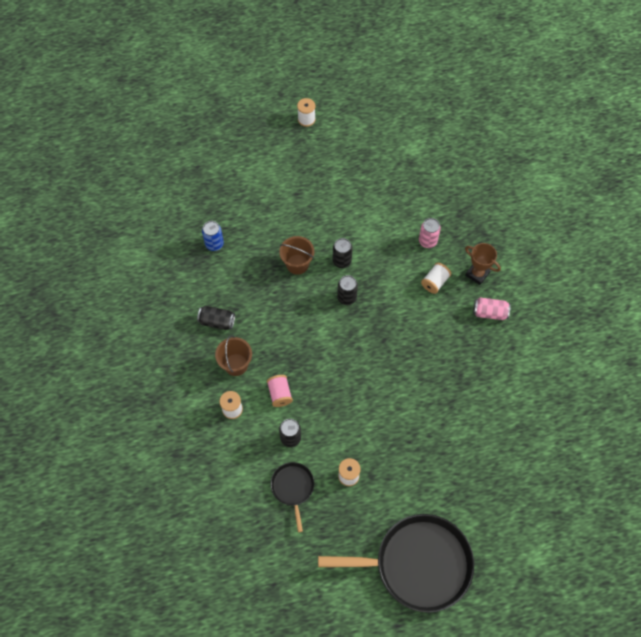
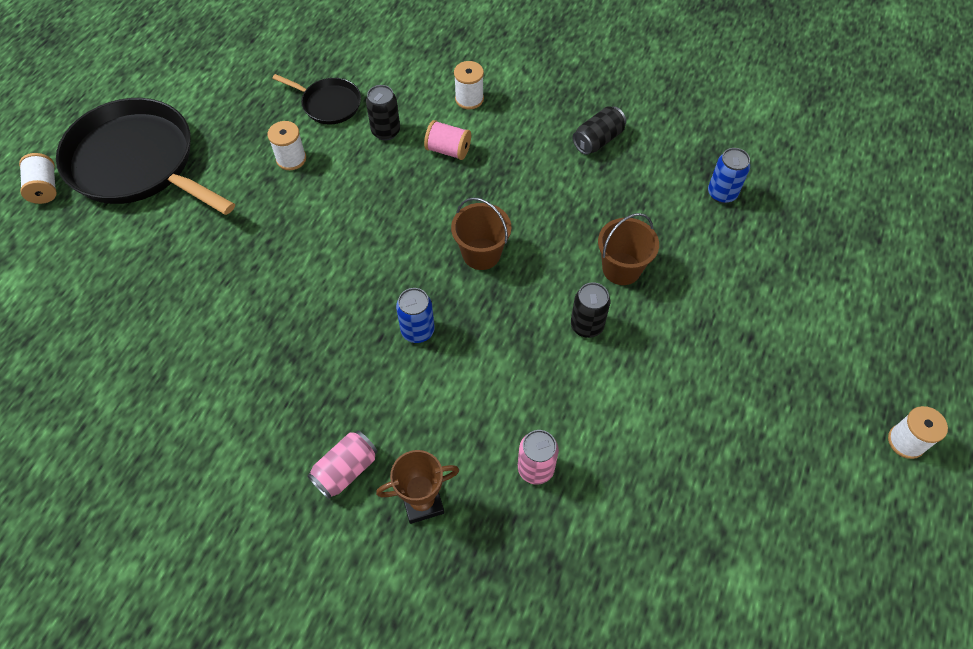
camera: 125 degrees right, 5 degrees down
brown bucket [215,335,252,376] -> brown bucket moved to [451,197,511,270]
black pan [318,514,474,613] -> black pan turned 90 degrees clockwise [56,98,235,215]
black can [337,275,358,305] -> none
white spool [421,263,451,294] -> white spool moved to [19,153,57,204]
none -> blue can [396,288,435,343]

